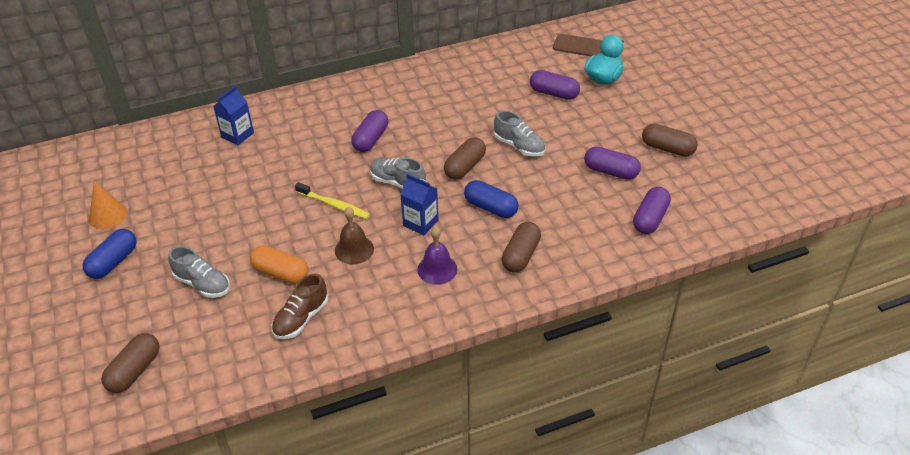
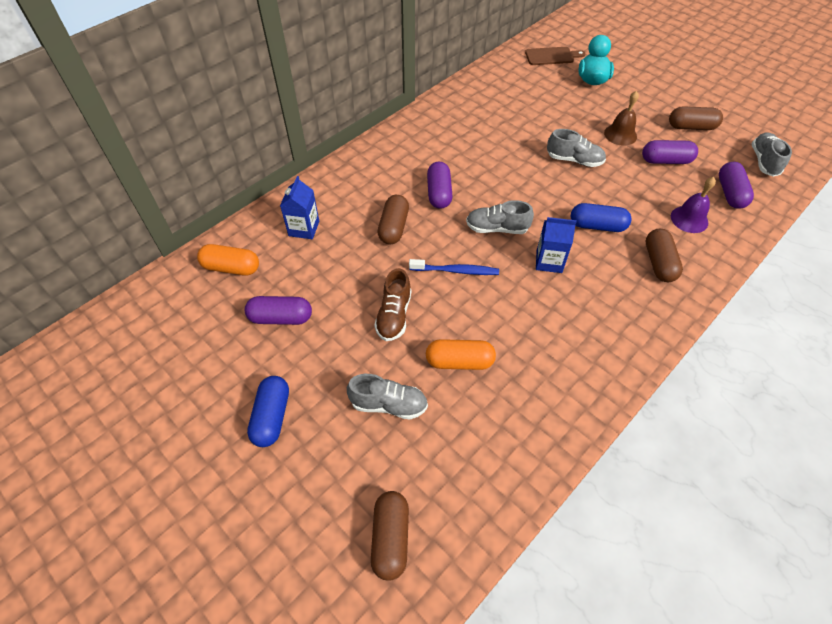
camera: 25 degrees left, 10 degrees up
orange cone [89,181,127,229] -> none
brown shoe [272,273,328,339] -> brown shoe moved to [374,268,411,341]
yellow toothbrush [295,182,370,219] -> blue toothbrush [409,259,499,275]
brown bell [335,207,374,264] -> brown bell moved to [604,91,639,146]
purple bell [417,226,457,285] -> purple bell moved to [671,177,716,233]
brown capsule [444,137,486,180] -> brown capsule moved to [377,195,409,244]
purple capsule [530,70,580,100] -> purple capsule moved to [245,296,312,325]
none -> orange capsule [197,244,259,276]
none -> grey shoe [752,132,792,177]

